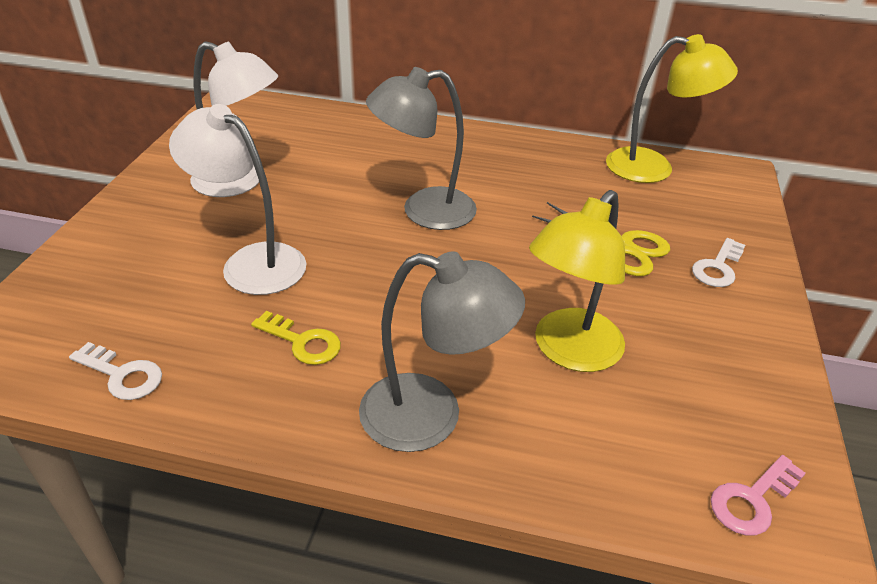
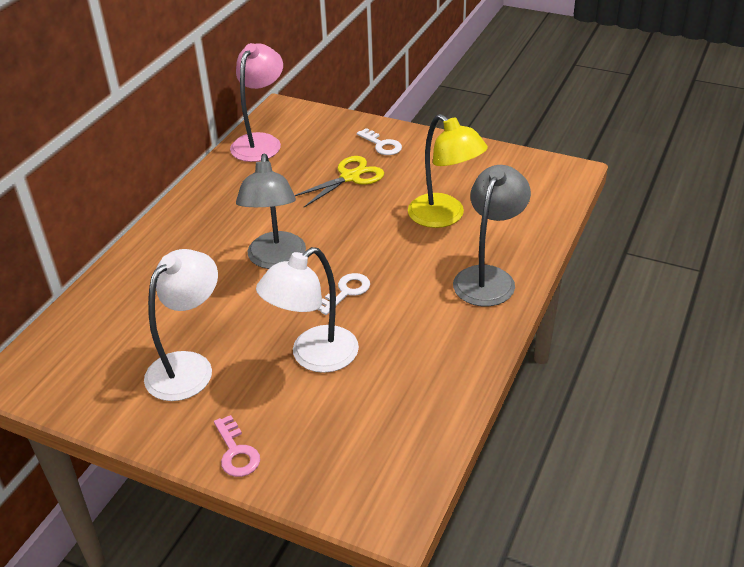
camera: 75 degrees left, 0 degrees up
white key [69,342,162,400] -> white key moved to [317,273,370,315]
yellow key [251,311,341,365] -> none
yellow lamp [606,34,738,183] -> pink lamp [230,43,283,162]
pink key [711,455,806,535] -> pink key moved to [214,415,260,477]

